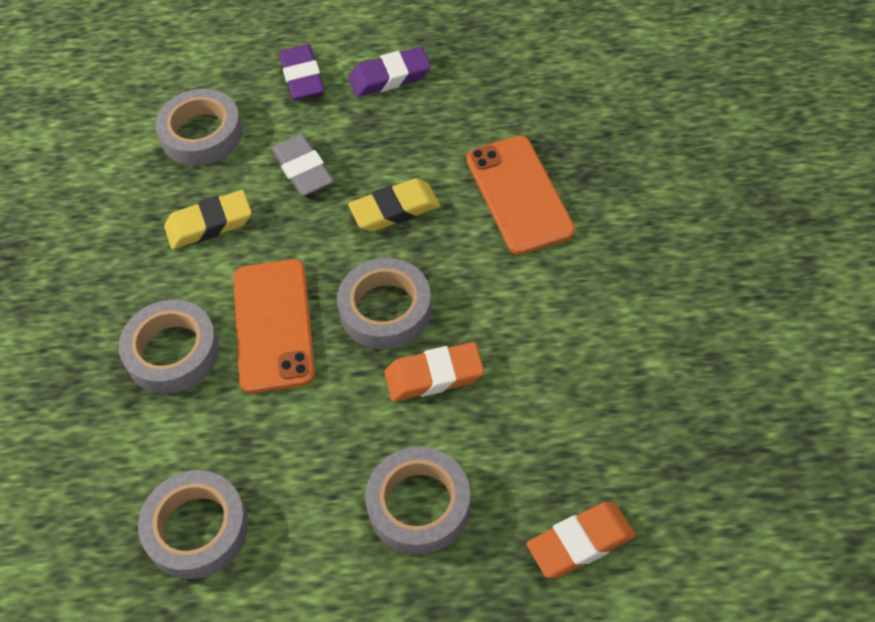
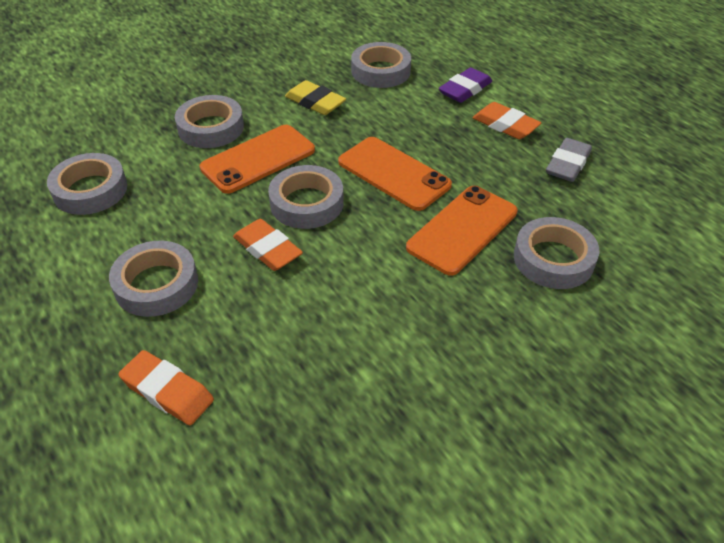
camera: 55 degrees right, 10 degrees down
grey eraser [271,134,334,196] -> grey eraser moved to [546,138,592,182]
purple eraser [348,47,431,97] -> orange eraser [473,102,541,139]
yellow eraser [348,178,440,232] -> orange phone [338,137,452,211]
none -> grey tape [514,217,600,289]

